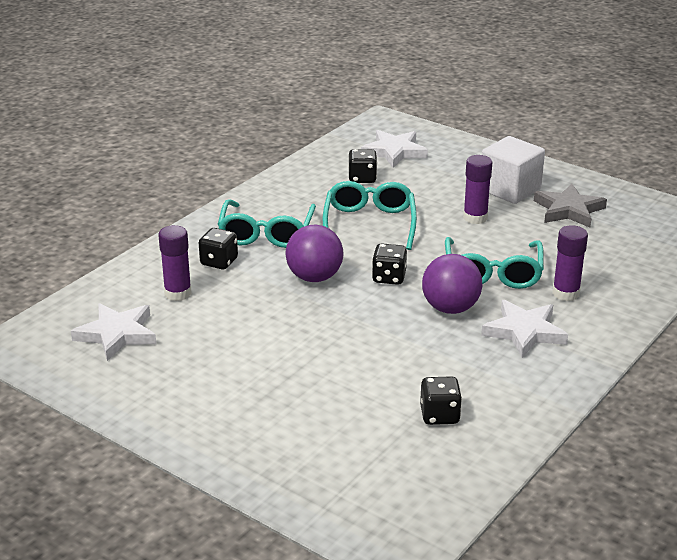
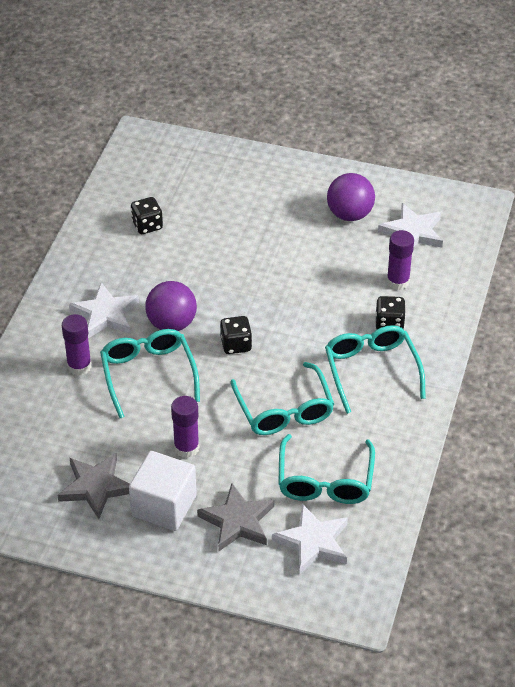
camera: 160 degrees right, 15 degrees up
purple ball [286,225,343,282] -> purple ball moved to [327,173,375,221]
black dice [348,149,377,183] -> turquoise glasses [278,434,375,504]
none -> grey star [197,483,274,551]

